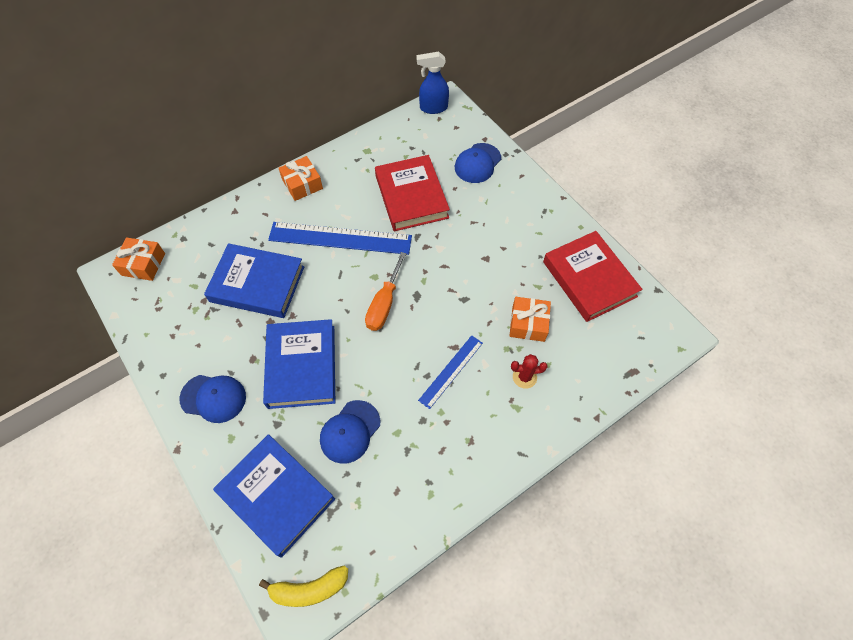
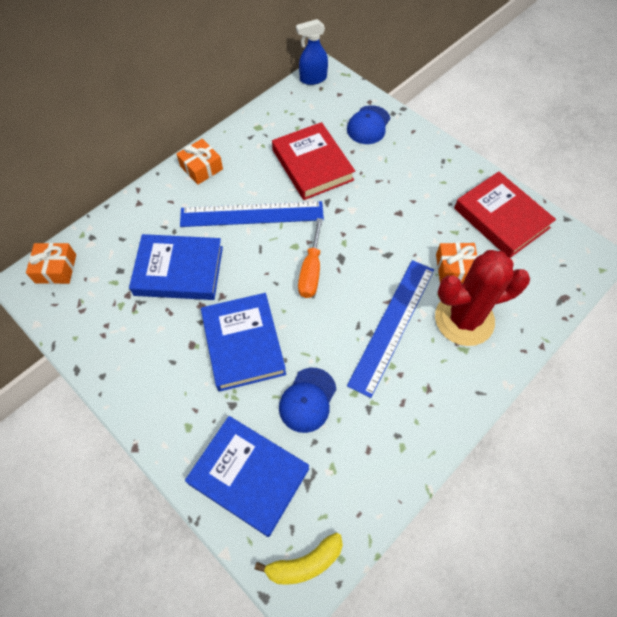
camera: 10 degrees left, 0 degrees up
blue cap [180,375,246,423] -> none
blue ruler [418,335,483,409] -> blue ruler [347,260,434,398], size x1.78
red cactus [511,354,548,389] -> red cactus [435,250,530,346], size x2.46

